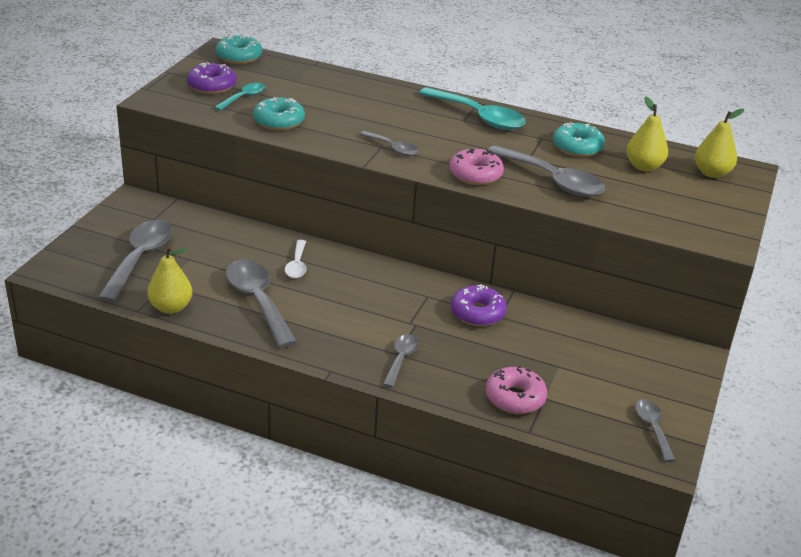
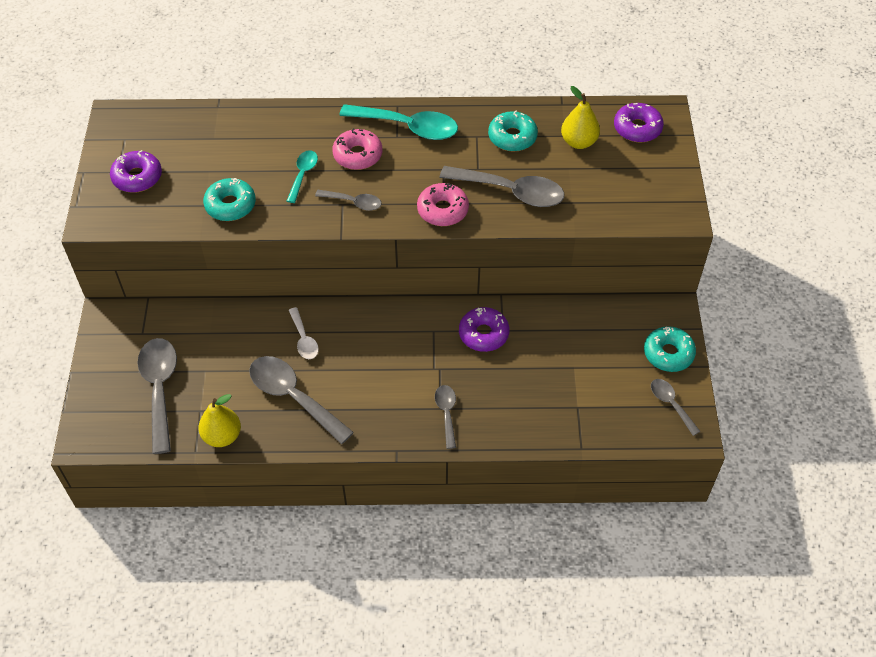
camera: 20 degrees left, 20 degrees up
turquoise spoon [214,83,266,111] -> turquoise spoon moved to [287,150,318,203]
turquoise donut [216,35,262,64] -> turquoise donut moved to [644,326,696,372]
pink donut [486,366,547,414] -> pink donut moved to [332,128,382,170]
yellow pear [695,109,744,178] -> purple donut [614,103,664,143]

